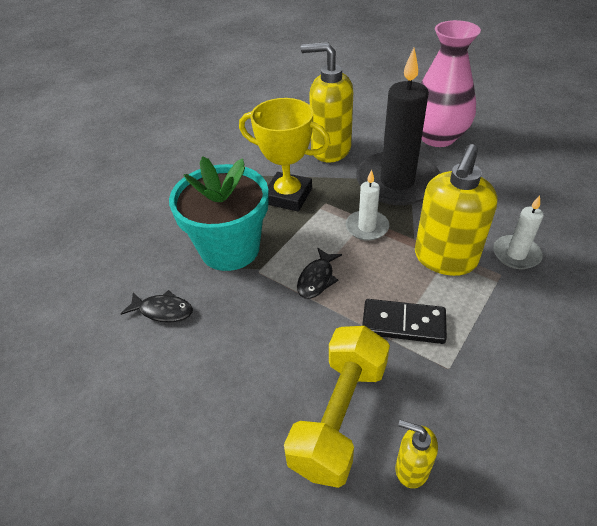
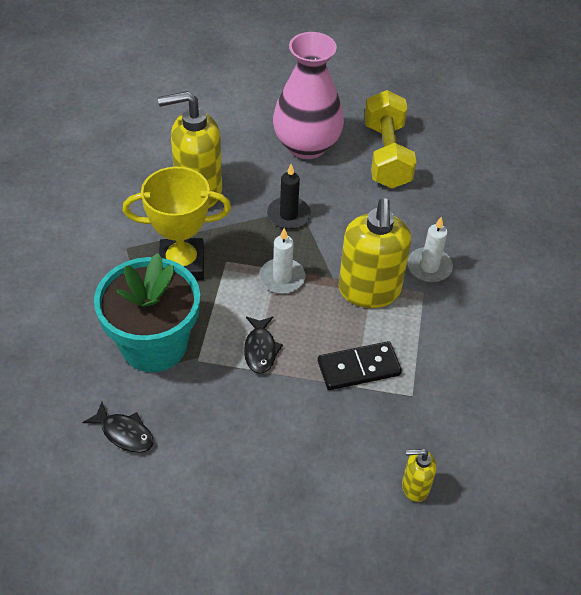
camera: 30 degrees left, 5 degrees up
black fish [120,290,193,323] -> black fish turned 45 degrees clockwise [82,402,154,453]
yellow dumbbell [284,326,390,488] -> yellow dumbbell moved to [365,90,416,189]
black candle [356,48,440,205] -> black candle [267,164,311,229], size x0.48

